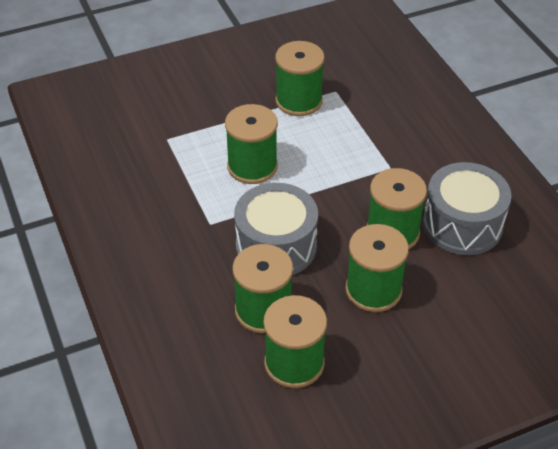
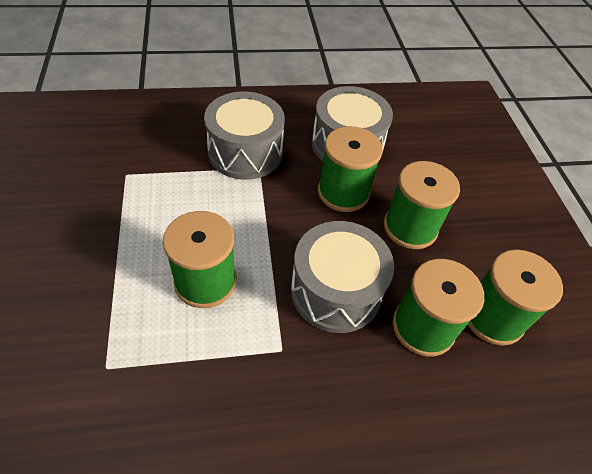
camera: 80 degrees left, 5 degrees up
green spool [275,41,325,116] -> none
none -> grey drum [204,92,285,180]

